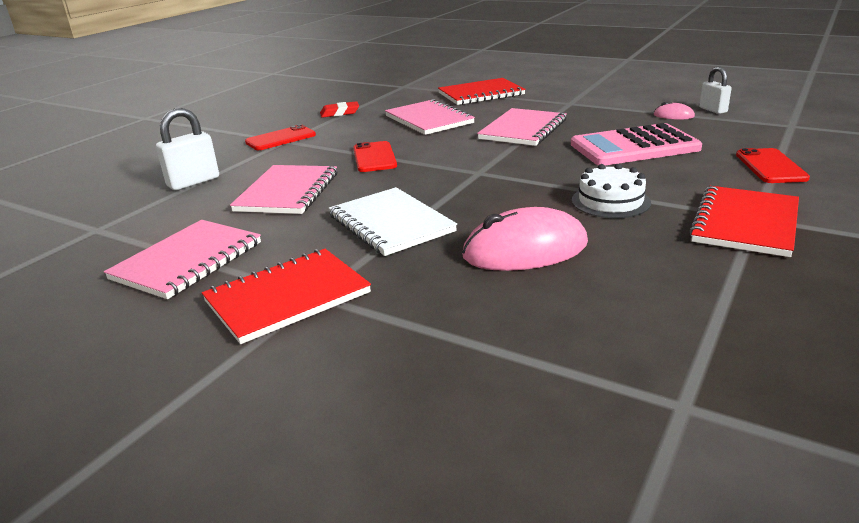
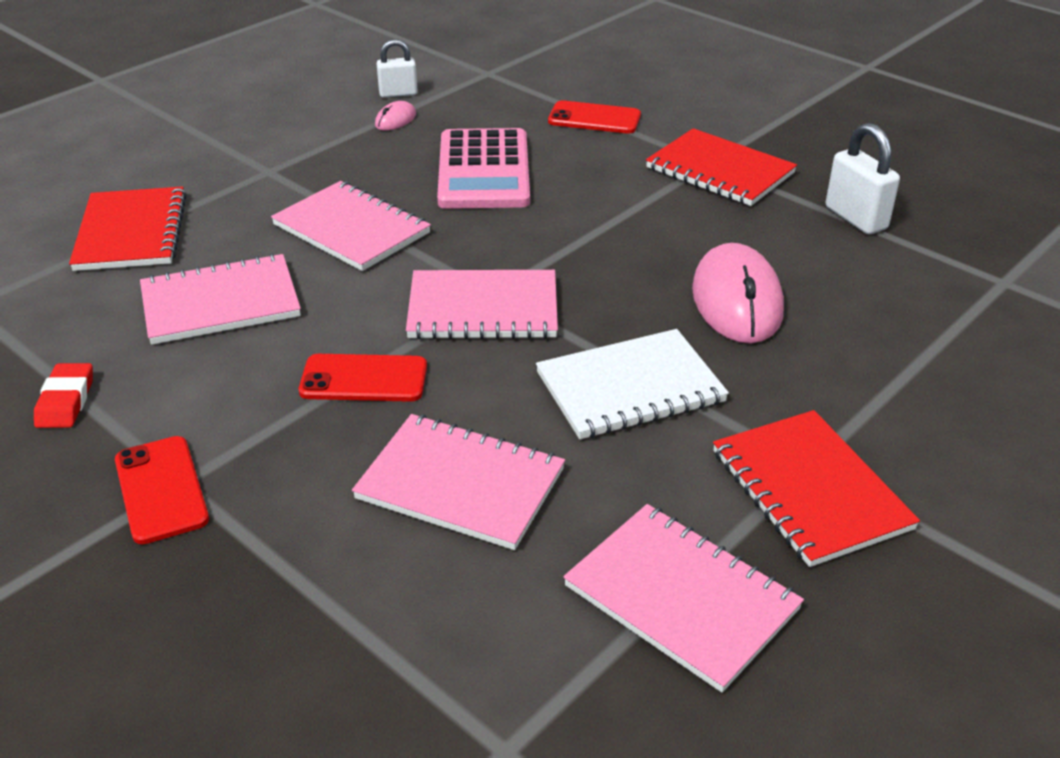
camera: 80 degrees left, 10 degrees up
white padlock [156,108,219,190] -> white padlock moved to [826,123,900,234]
white cake [572,164,651,218] -> none
none -> pink notebook [406,270,558,339]

